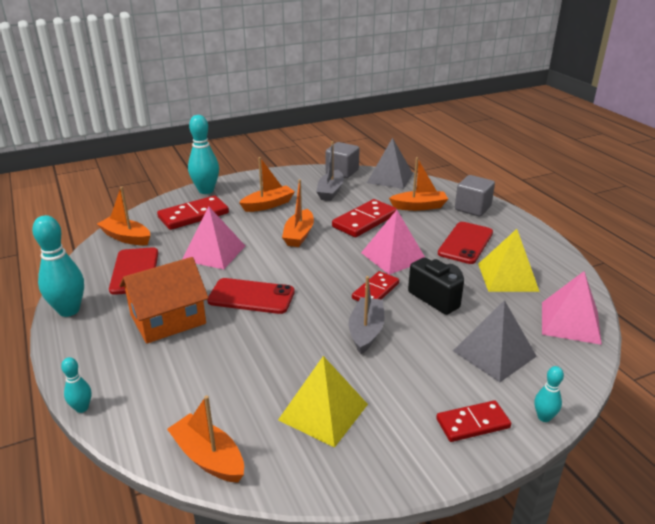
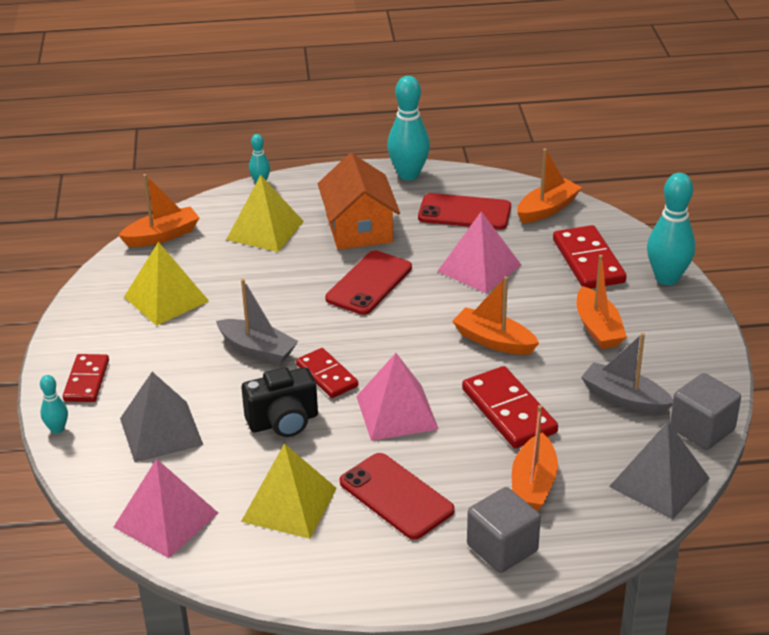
camera: 110 degrees right, 5 degrees up
none -> yellow pyramid [226,175,304,252]

